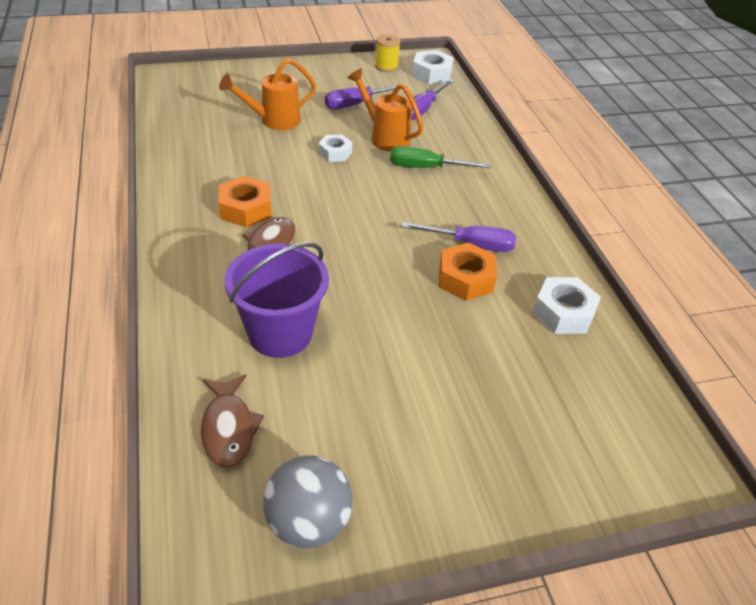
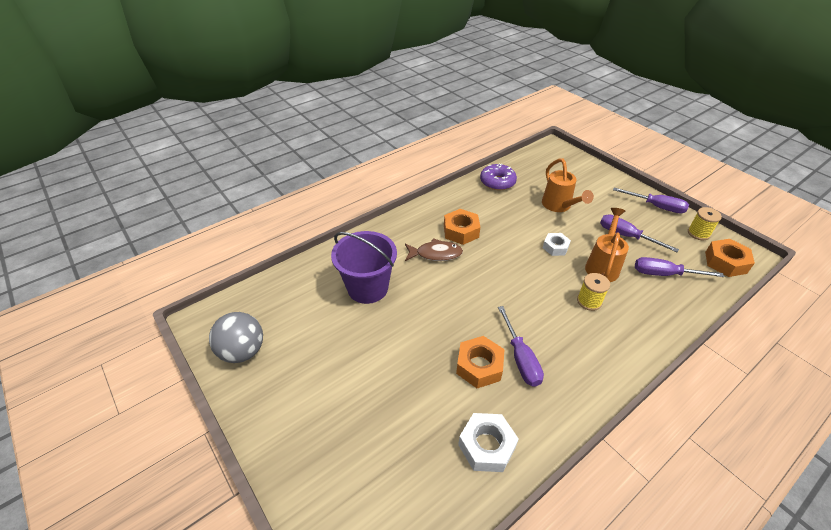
camera: 70 degrees right, 0 degrees up
brown fish [201,374,264,468] -> none
orange watering can [219,58,316,130] -> orange watering can turned 150 degrees counterclockwise [542,158,594,212]
green screwdriver [390,146,491,168] -> yellow spool [577,273,610,311]
white nut [412,50,454,84] -> orange nut [705,239,755,277]
none -> purple donut [480,164,517,190]
none -> purple screwdriver [613,187,689,213]

